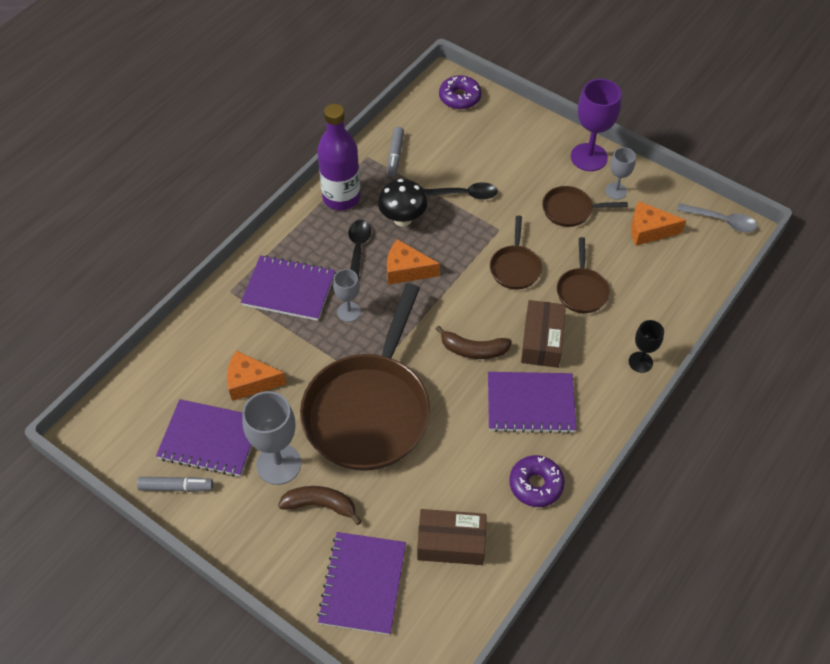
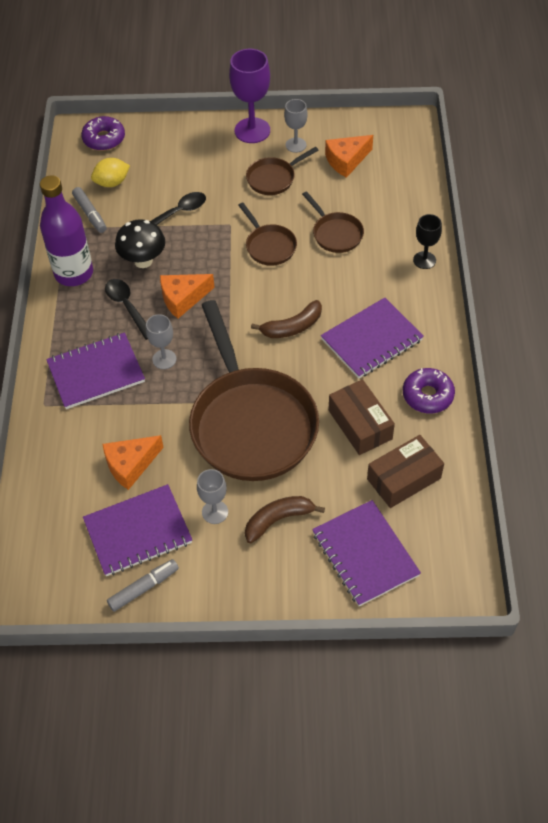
camera: 35 degrees left, 0 degrees up
grey goblet [242,391,301,485] -> grey goblet [197,469,228,524], size x0.58
brown box [521,300,566,368] -> brown box moved to [329,379,395,455]
grey spoon [677,203,757,232] -> none
none -> yellow lemon [91,158,130,187]

